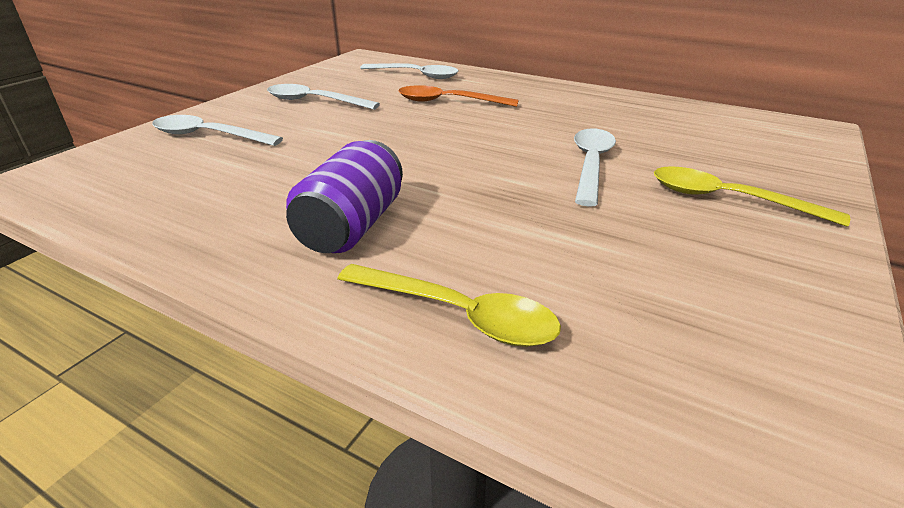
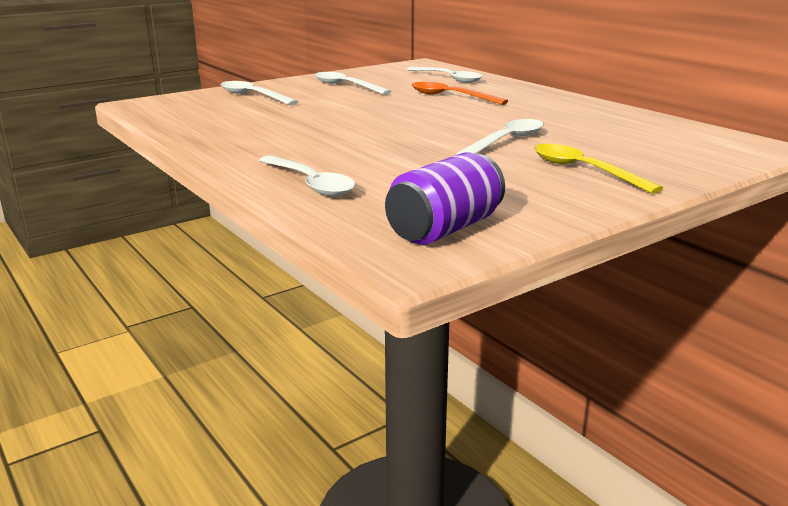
camera: 25 degrees right, 10 degrees down
purple can [286,140,403,253] -> purple can moved to [385,152,505,245]
yellow spoon [337,264,561,347] -> white spoon [259,155,356,196]

